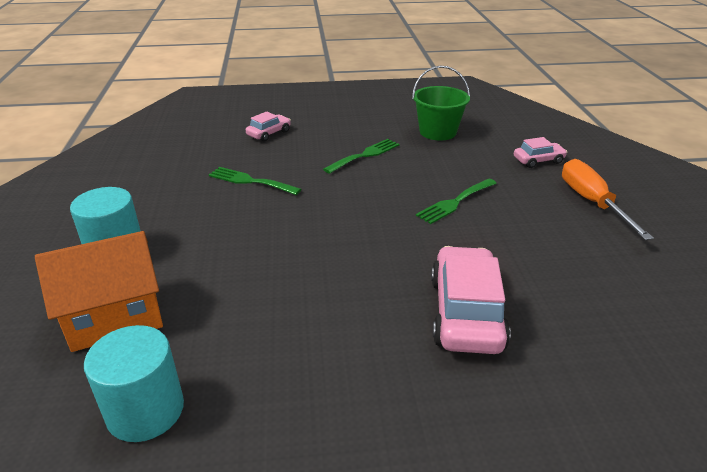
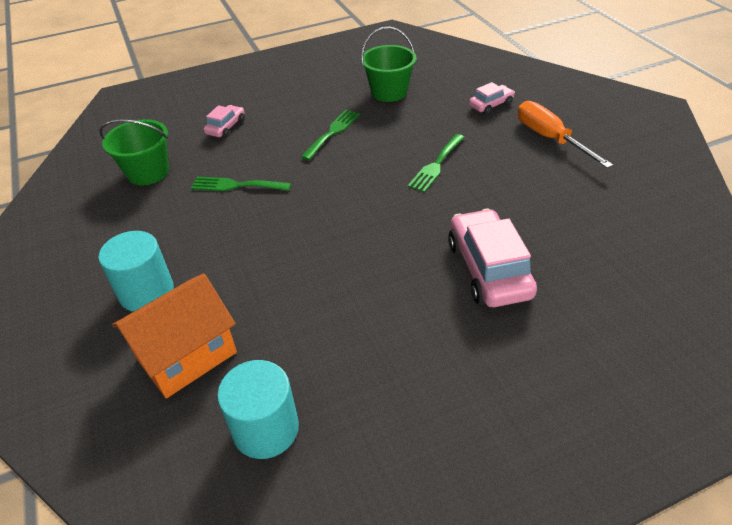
camera: 15 degrees left, 10 degrees up
none -> green bucket [99,119,169,185]

